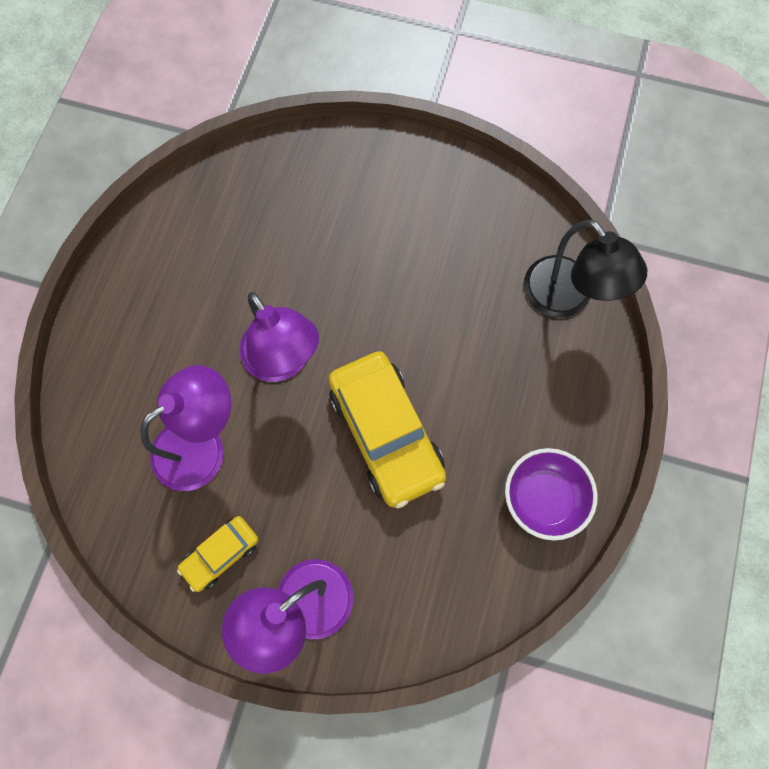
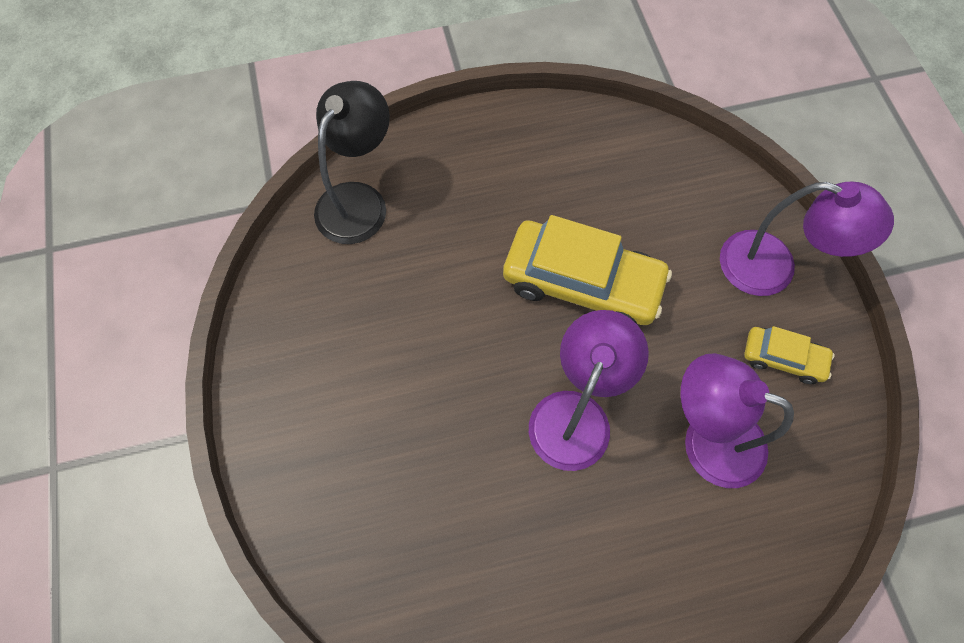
camera: 120 degrees left, 5 degrees down
yellow car [328,351,446,508] -> yellow car turned 75 degrees clockwise [503,215,672,325]
purple bowl [505,448,598,541] -> none

